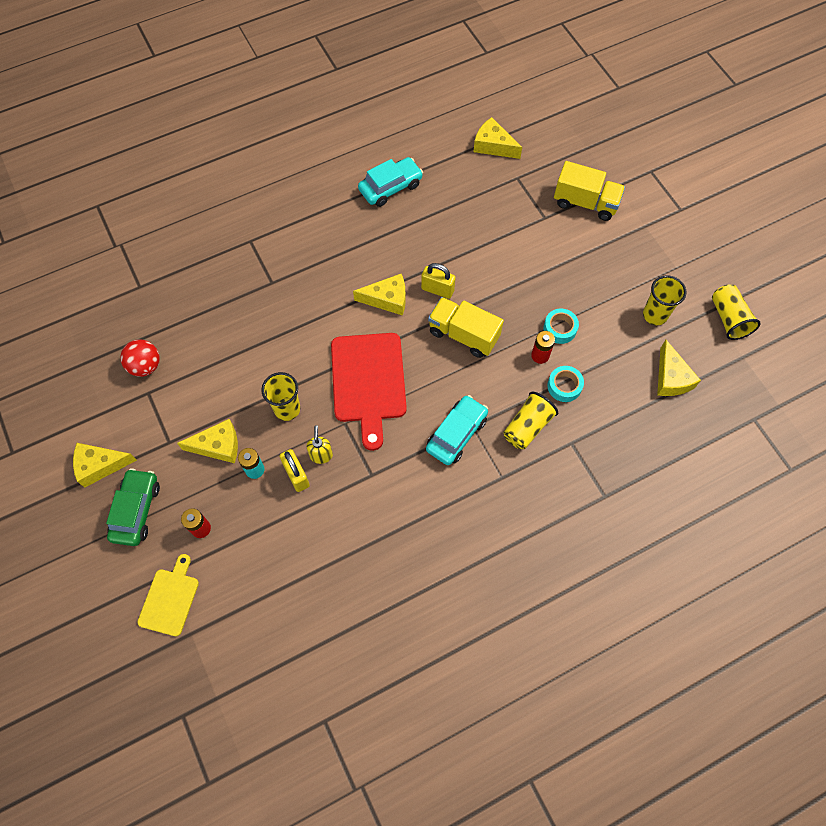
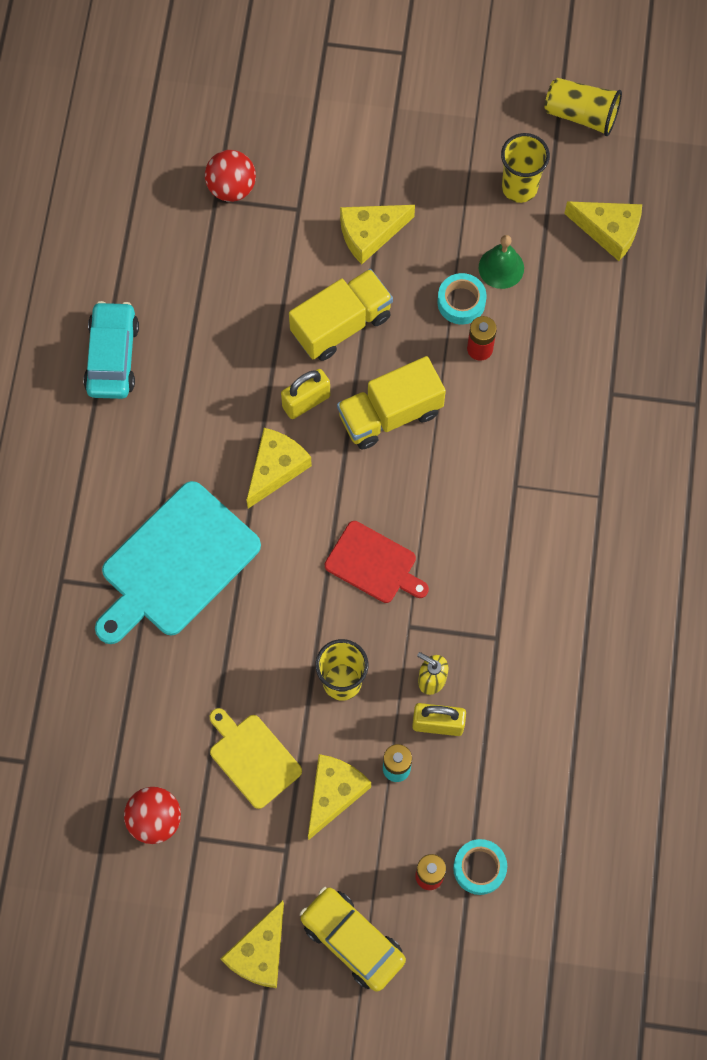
camera: 55 degrees left, 5 degrees up
green car [106,468,160,546] -> yellow car [300,887,406,992]
yellow cutting board [137,554,199,636] -> yellow cutting board moved to [209,708,302,809]
red cutting board [331,333,407,451] -> red cutting board [325,521,429,603], size x0.57
turquoise car [426,395,488,465] -> none
yellow cheese [473,117,522,159] -> yellow cheese moved to [340,205,415,264]
yellow cup [503,392,558,449] -> none
turquoise tape [547,366,584,402] -> turquoise tape moved to [453,839,507,895]
yellow truck [554,161,625,221] -> yellow truck moved to [289,269,393,361]
none -> turquoise cutting board [95,481,261,644]
none -> red ball [205,150,256,202]
none -> green bell [479,235,524,289]

